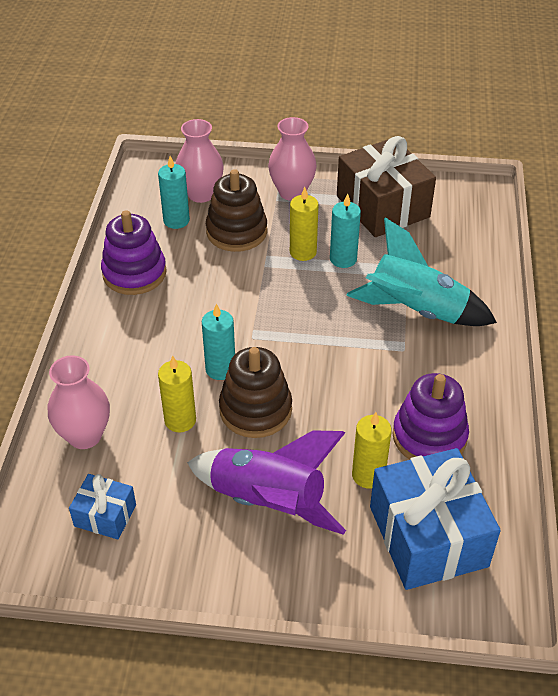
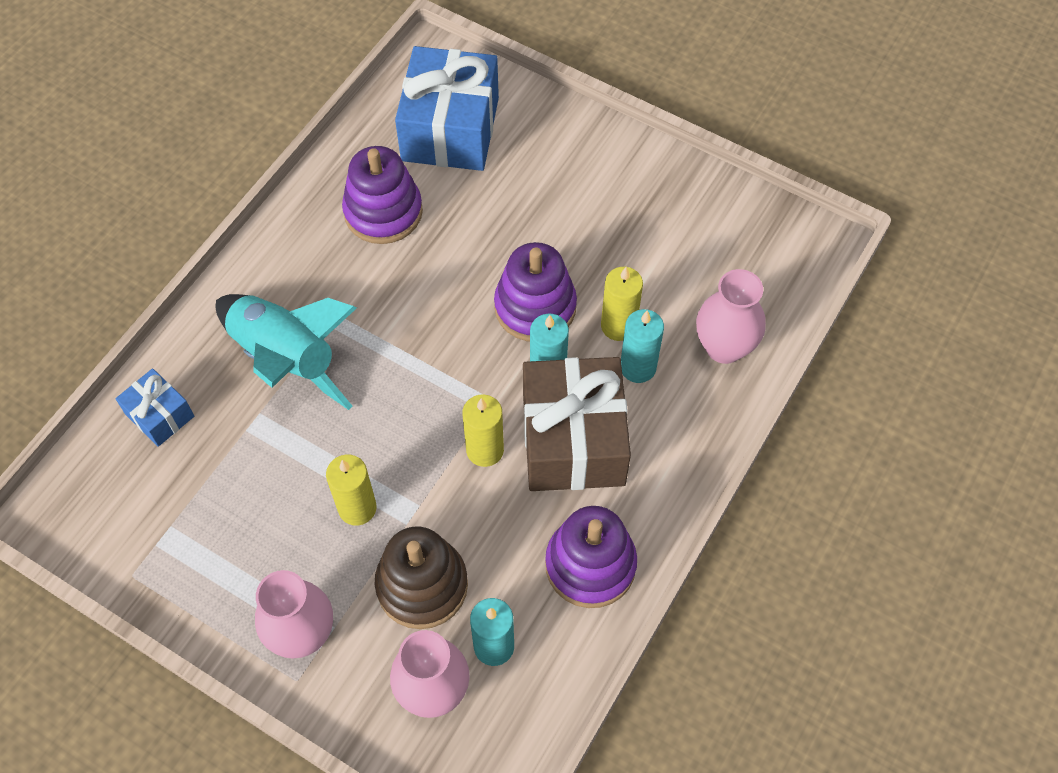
camera: 155 degrees left, 15 degrees up
blue gift [69,474,136,540] -> blue gift moved to [116,368,194,447]
purple rocket [187,430,346,535] -> none
brown stacking toy [219,347,292,438] -> purple stacking toy [494,242,577,341]
turquoise candle [330,193,361,268] -> turquoise candle moved to [621,309,664,383]
brown gift [337,136,436,237] -> brown gift moved to [523,357,631,491]
yellow candle [352,412,392,489] -> yellow candle moved to [462,395,504,467]

